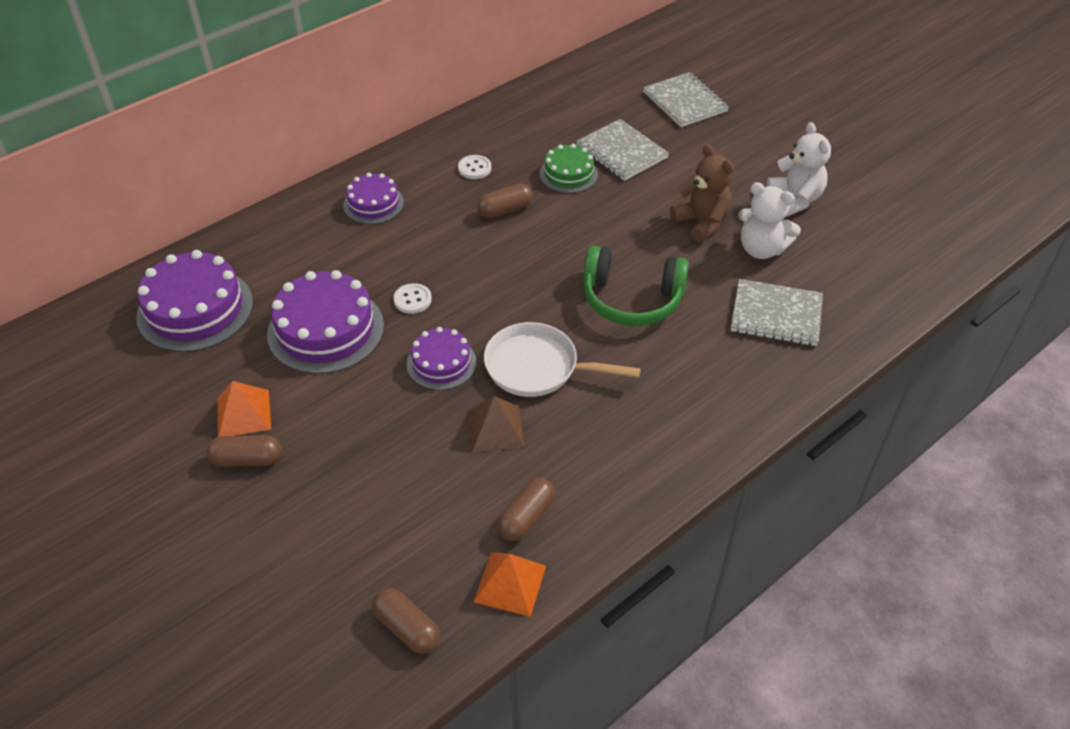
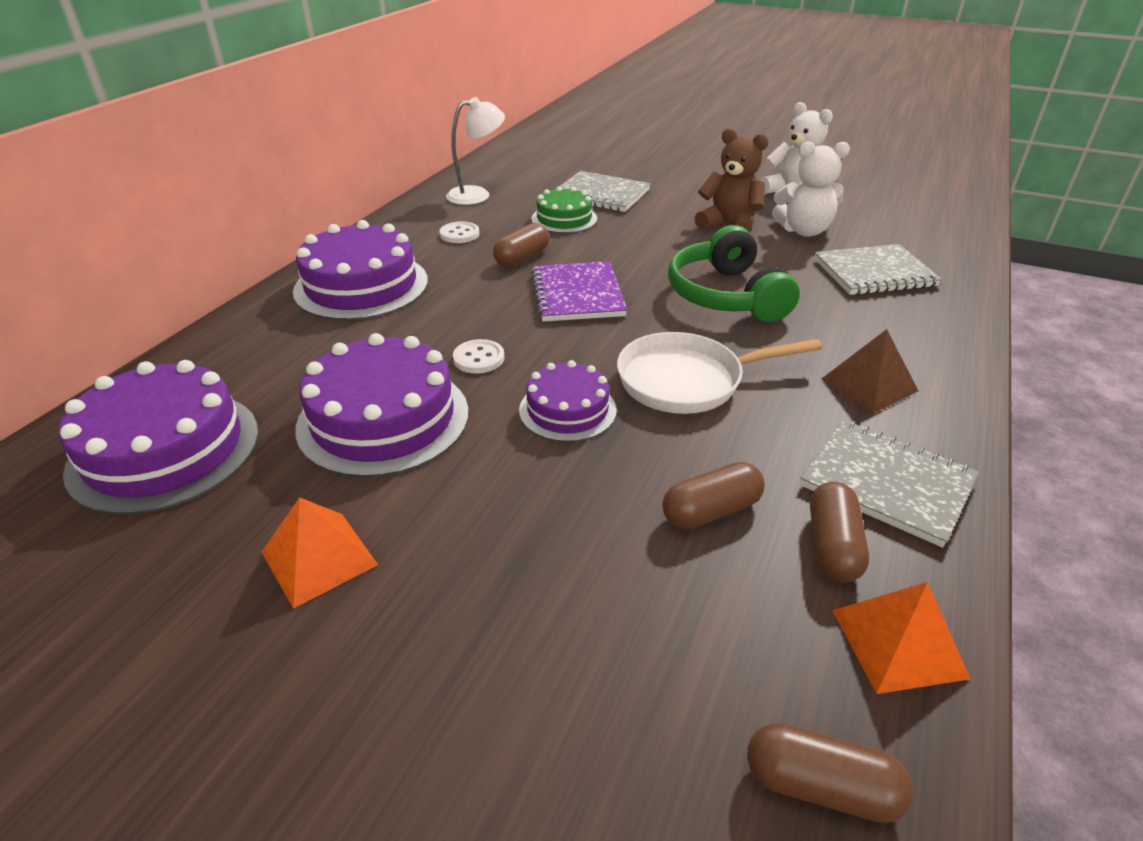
camera: 25 degrees left, 10 degrees down
brown capsule [206,435,282,467] -> brown capsule moved to [662,462,765,529]
purple cake [343,173,404,224] -> purple cake [293,220,428,320], size x1.71
brown pyramid [468,396,525,452] -> brown pyramid moved to [821,329,918,413]
green headphones [584,246,689,326] -> green headphones turned 90 degrees clockwise [668,225,800,322]
grey notebook [643,72,729,127] -> grey notebook moved to [800,420,979,548]
none -> white lamp [446,97,505,205]
none -> purple notebook [530,261,627,322]

